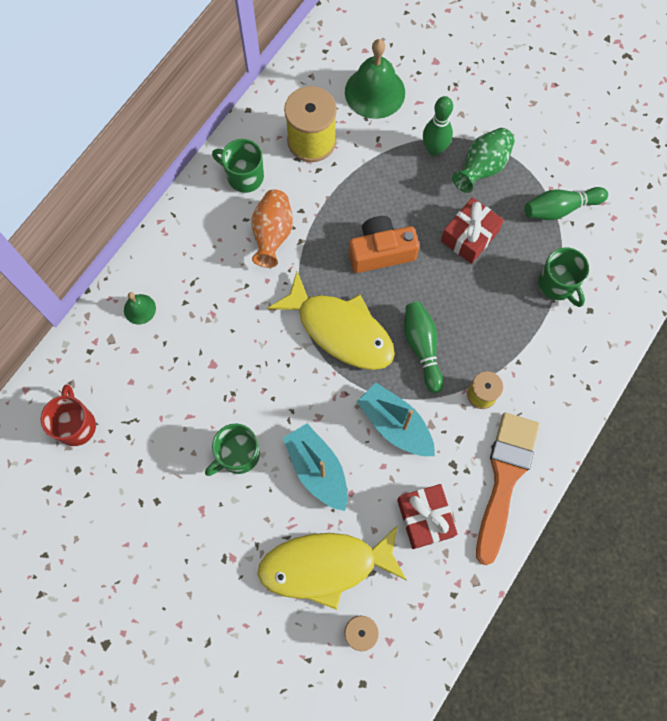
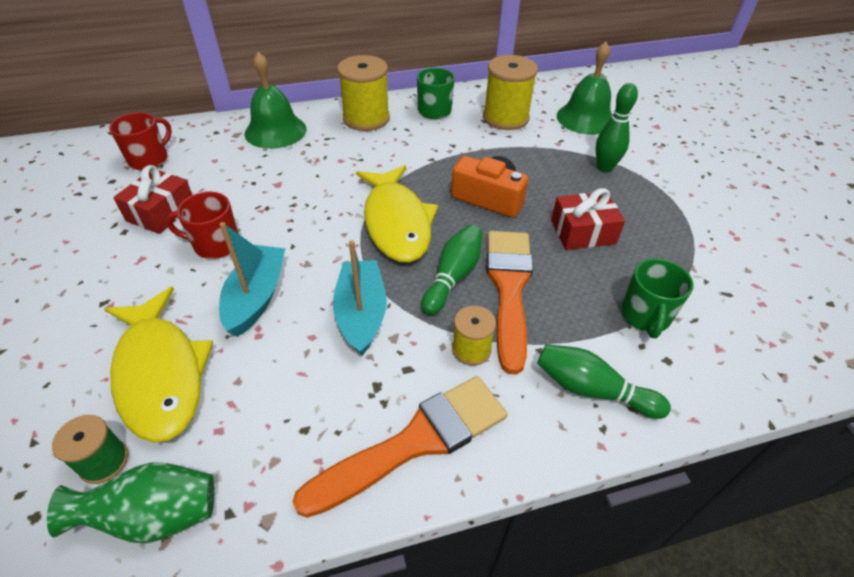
camera: 40 degrees right, 25 degrees down
green bell [124,292,156,324] -> green bell [245,52,306,149], size x2.05
green mug [205,423,260,476] -> red mug [166,192,238,259]
orange vase [251,190,293,268] -> none
yellow fish [257,525,407,610] -> yellow fish turned 150 degrees counterclockwise [104,287,213,443]
red gift [397,484,457,549] -> red gift moved to [113,165,192,234]
green vase [452,128,515,193] -> green vase moved to [47,462,214,544]
green bowling pin [525,187,608,220] -> green bowling pin moved to [537,344,671,419]
none -> yellow spool [337,55,390,131]
none -> orange brush [487,231,533,375]

